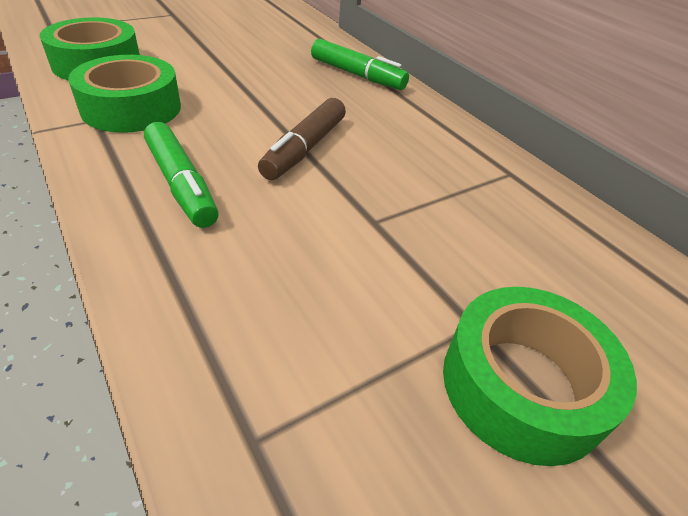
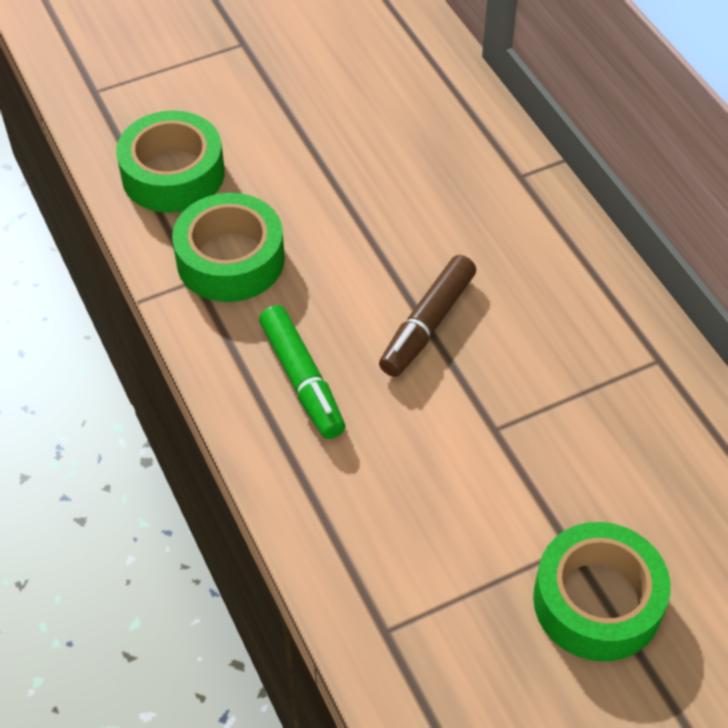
camera: 10 degrees right, 10 degrees up
green marker [311,39,409,90] -> none

